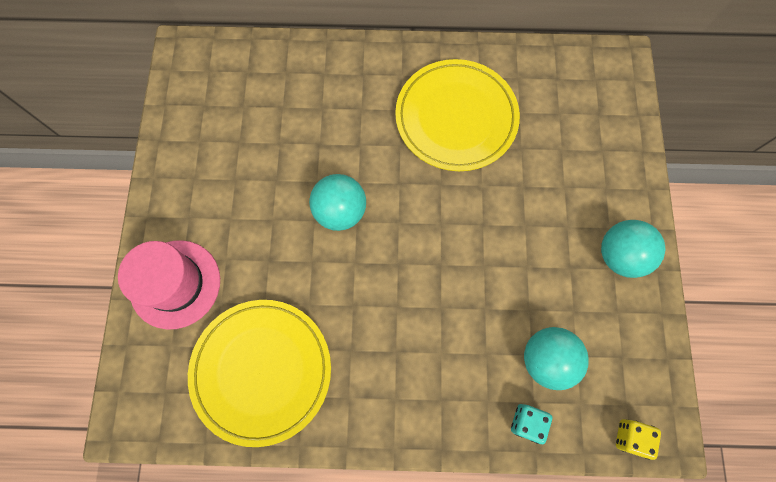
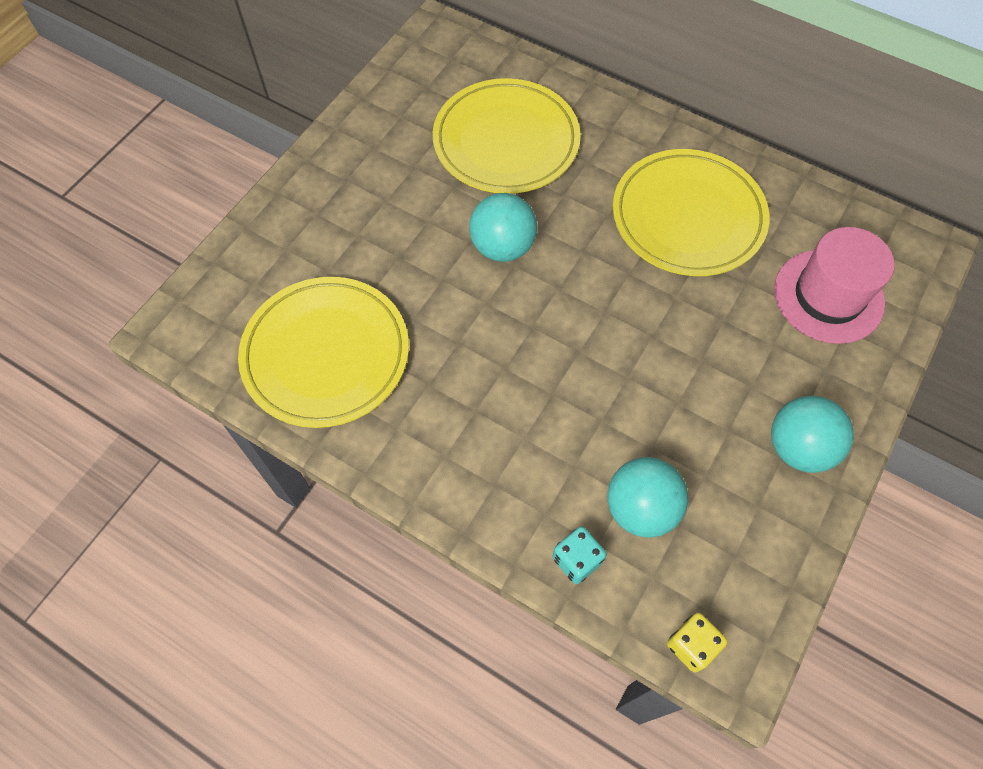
camera: 30 degrees right, 10 degrees down
pink hat [118,240,220,330] -> pink hat moved to [774,227,895,344]
none -> yellow plate [433,78,581,194]

